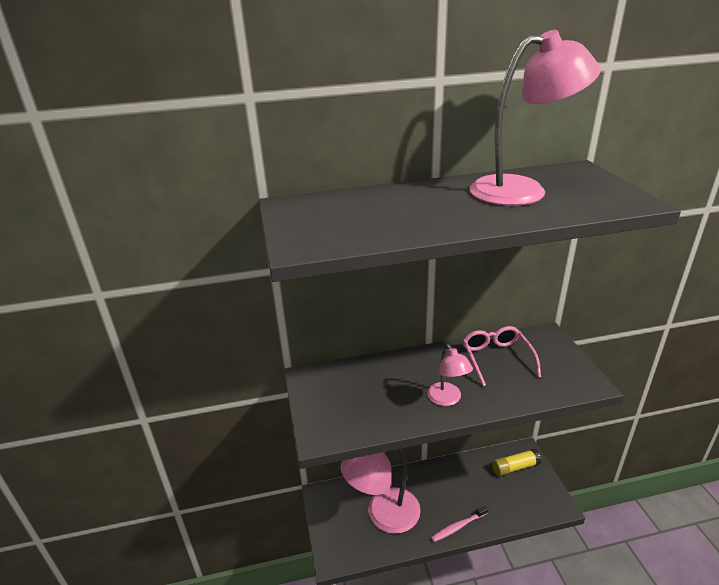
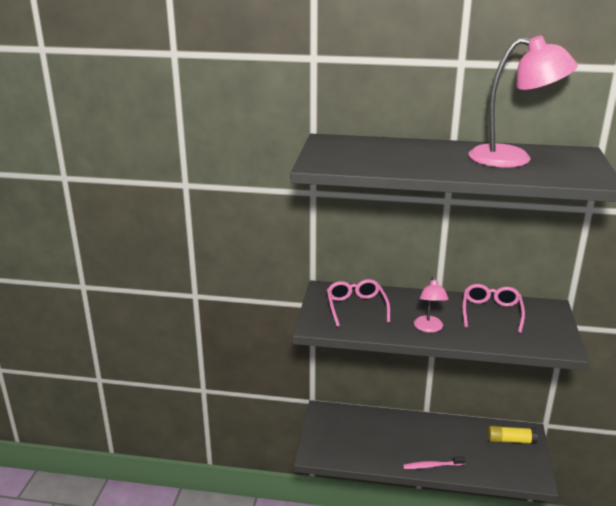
camera: 20 degrees right, 5 degrees down
pink lamp [341,449,421,534] -> none
none -> pink glasses [327,279,390,327]

